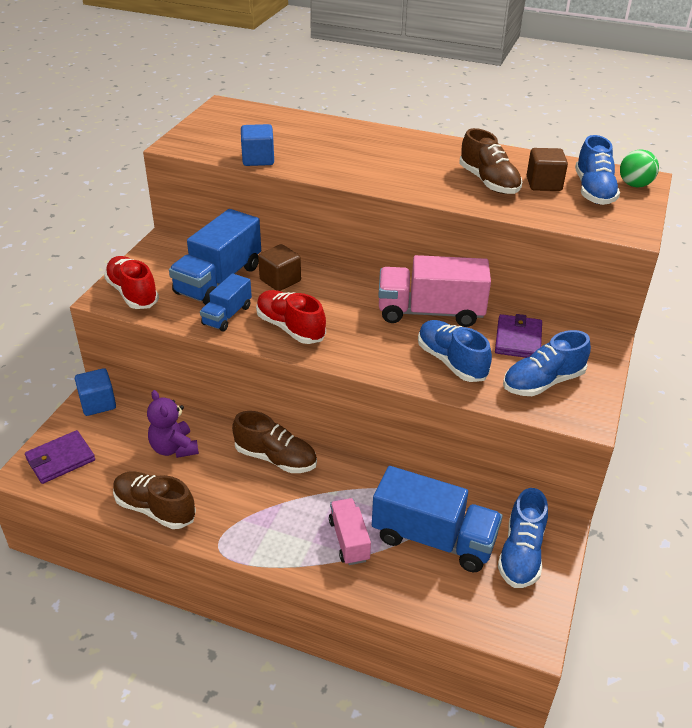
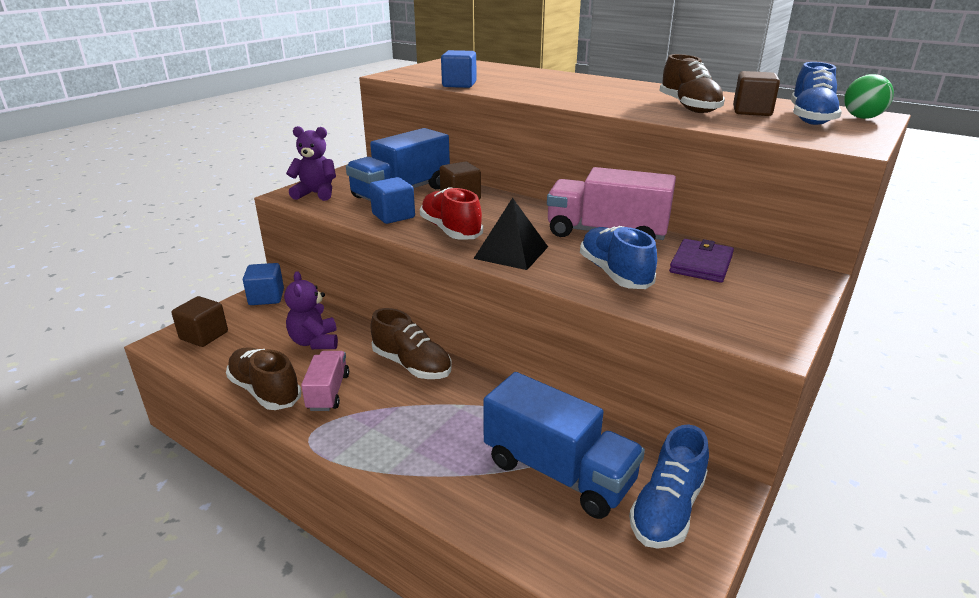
camera: 15 degrees right, 10 degrees down
purple wallet [25,430,95,484] -> brown cube [172,296,228,347]
red shoe [104,256,159,309] -> purple teddy bear [286,126,336,201]
blue truck [200,273,252,332] -> blue cube [369,177,415,224]
pink truck [329,498,371,565] -> pink truck moved to [301,351,349,411]
blue shoe [503,330,591,396] -> none
none -> black pyramid [473,198,548,270]

